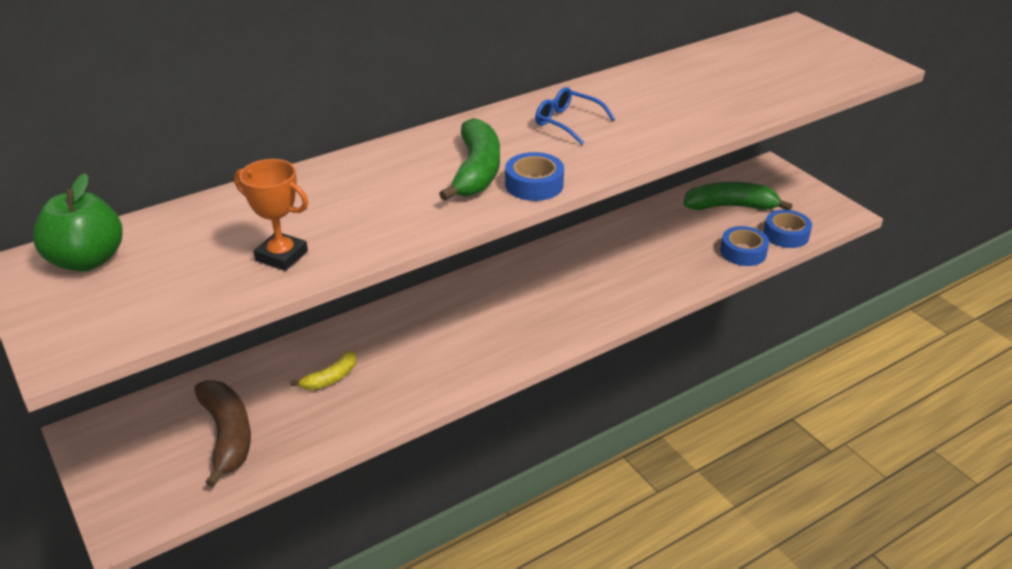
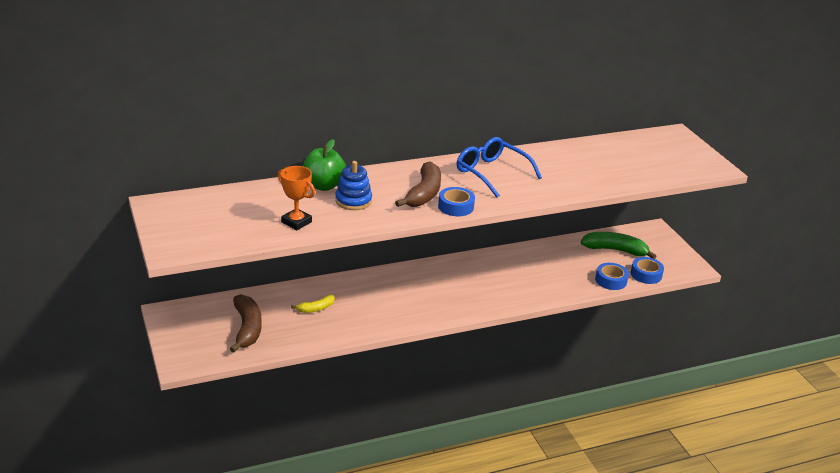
camera: 10 degrees right, 5 degrees down
green apple [33,173,123,272] -> green apple moved to [303,139,346,191]
green banana [439,118,500,201] -> brown banana [395,161,441,207]
blue glasses [535,87,615,145] -> blue glasses [456,137,542,198], size x1.63
none -> blue stacking toy [335,161,372,210]

